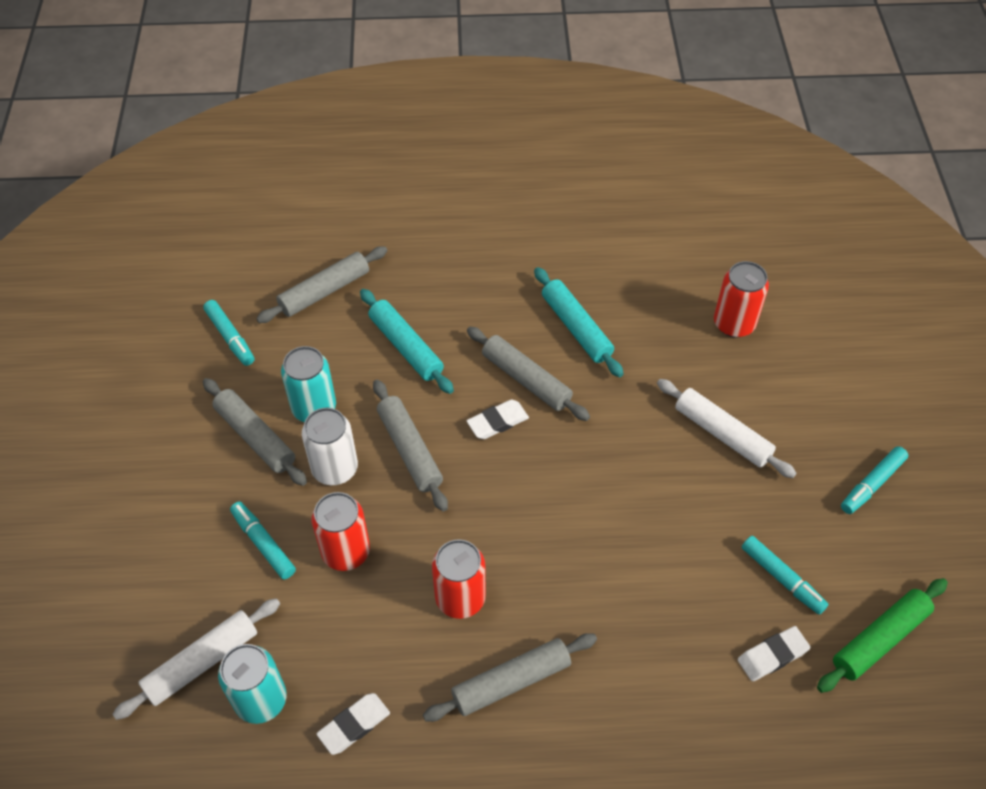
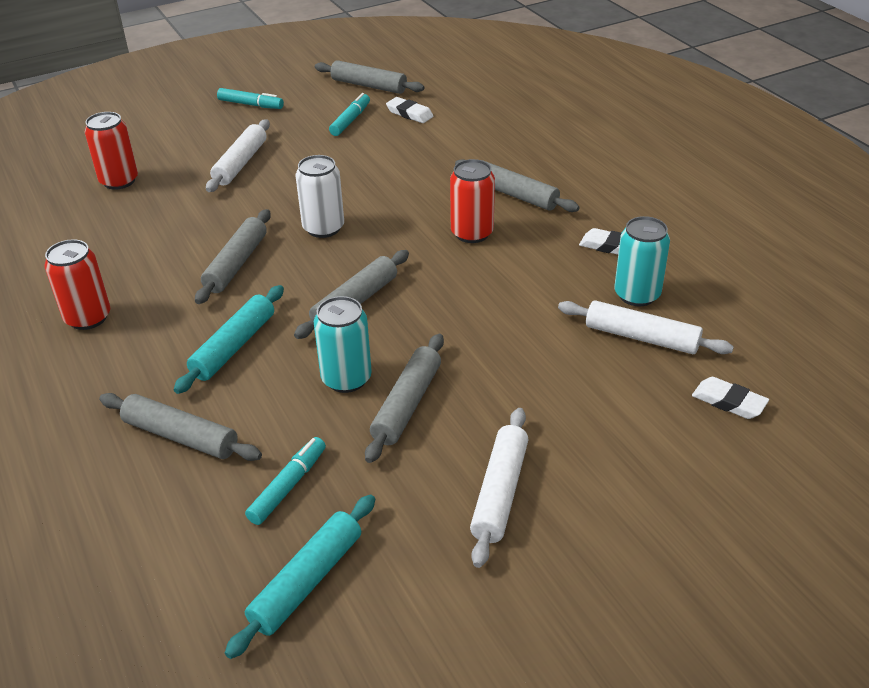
camera: 115 degrees left, 15 degrees down
turquoise marker [230,502,296,579] -> none
white can [302,408,358,485] -> white can moved to [296,155,344,238]
red can [312,492,370,571] -> red can moved to [44,239,110,330]
white eraser [467,399,529,439] -> white eraser moved to [692,377,769,419]
turquoise rolling pin [534,267,623,377] -> turquoise rolling pin moved to [225,495,375,659]
green rolling pin [817,578,948,693] -> grey rolling pin [315,60,424,94]
none -> white rolling pin [470,408,528,568]

